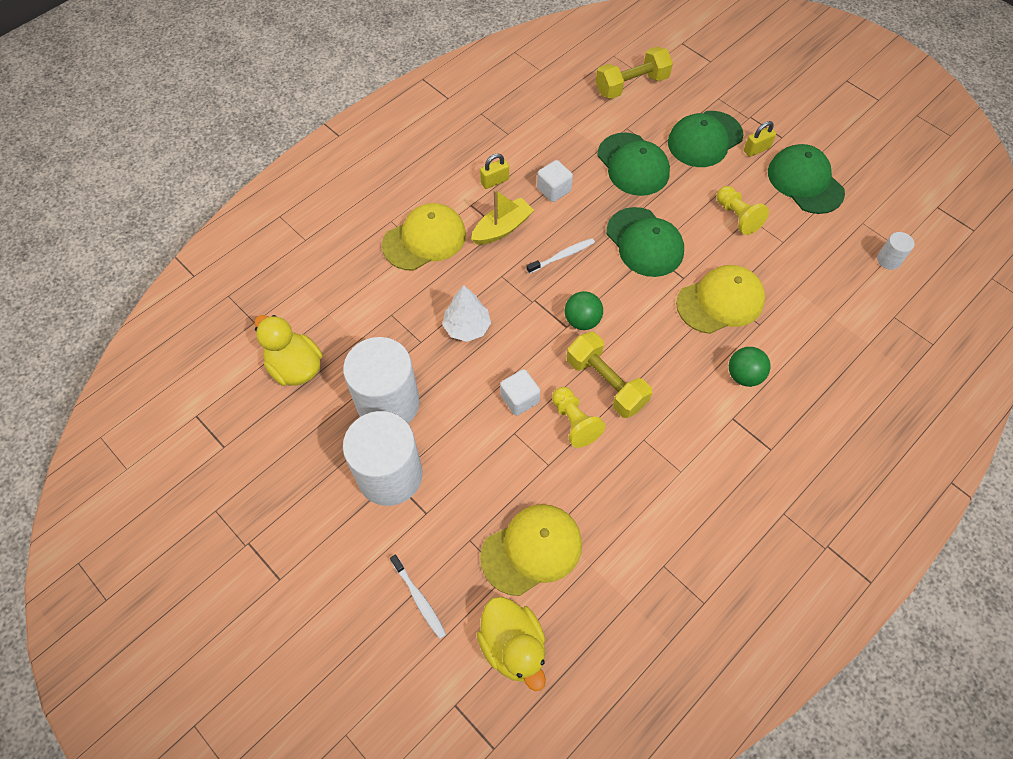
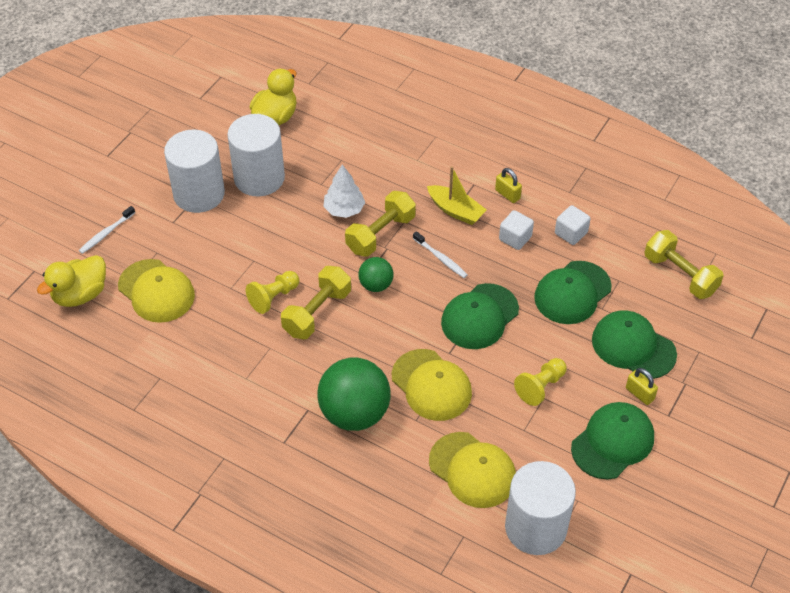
camera: 75 degrees right, 10 degrees down
yellow cap [382,203,466,271] -> yellow cap moved to [429,432,516,508]
white cube [500,369,540,416] -> white cube moved to [555,205,591,245]
green ball [729,347,771,387] -> green ball [317,358,391,431], size x1.92
white cylinder [877,232,914,270] -> white cylinder [505,461,576,555], size x2.39
none -> yellow dumbbell [345,191,416,257]

